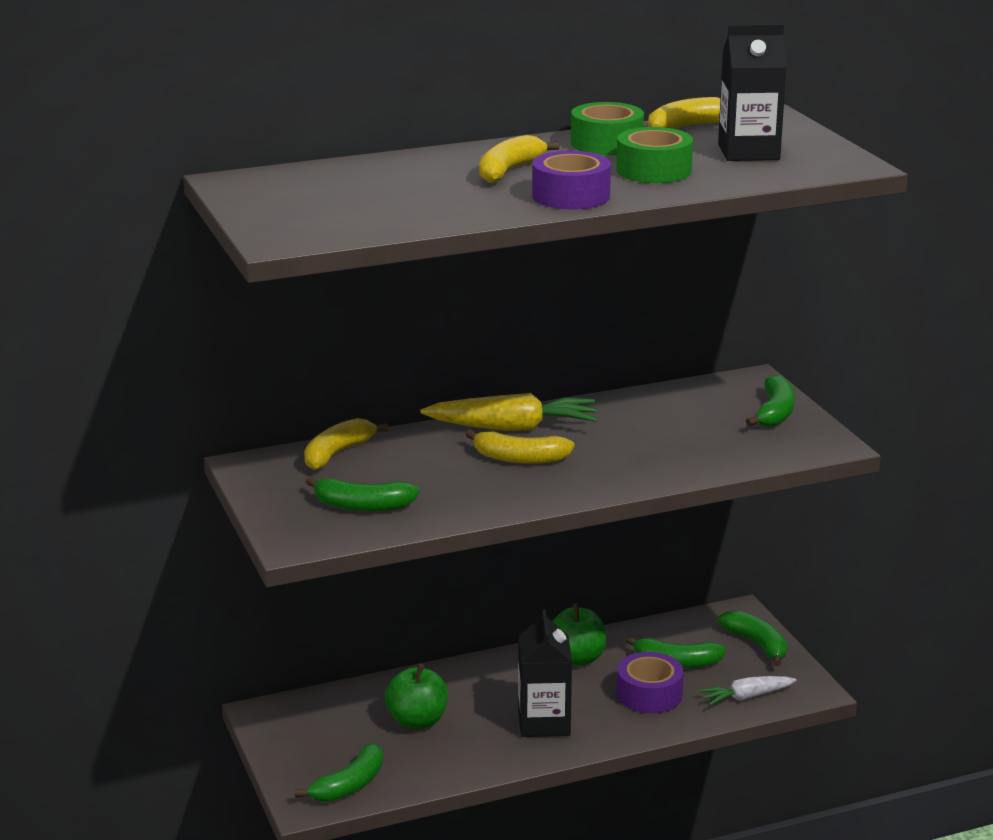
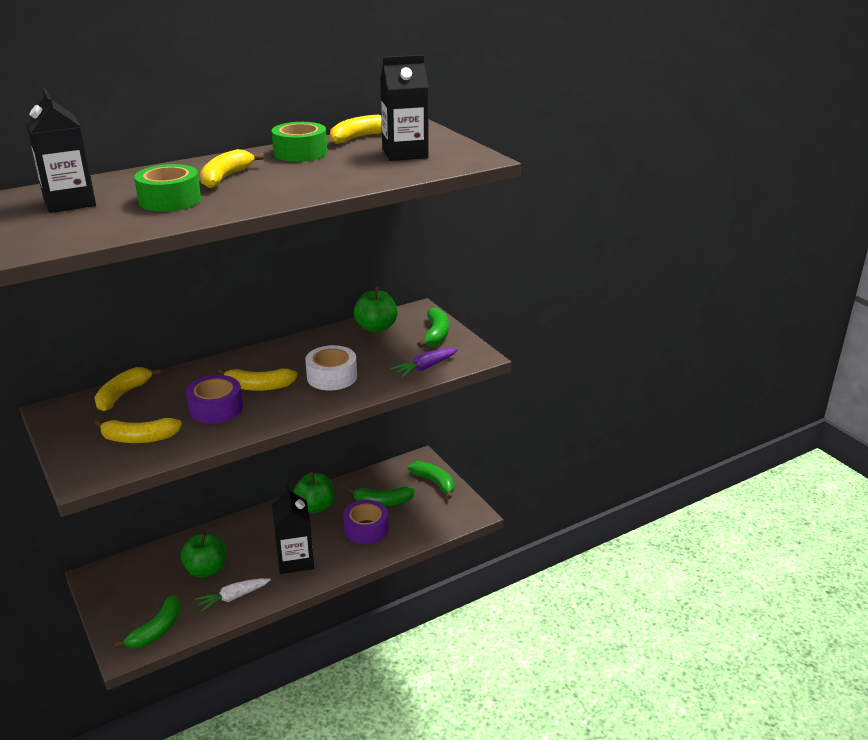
camera: 10 degrees left, 5 degrees up
green banana [306,477,419,511] -> yellow banana [94,418,182,443]
yellow carrot [421,393,598,431] -> none
purple tape [532,151,611,210] -> purple tape moved to [186,375,243,424]
green tape [616,127,693,183] -> green tape moved to [134,164,201,212]
white carrot [698,676,797,706] -> white carrot moved to [195,578,271,612]
none -> black carton [26,88,96,213]
none -> white tape [305,345,357,391]
none -> green apple [354,286,398,333]
none -> purple carrot [391,348,458,377]

